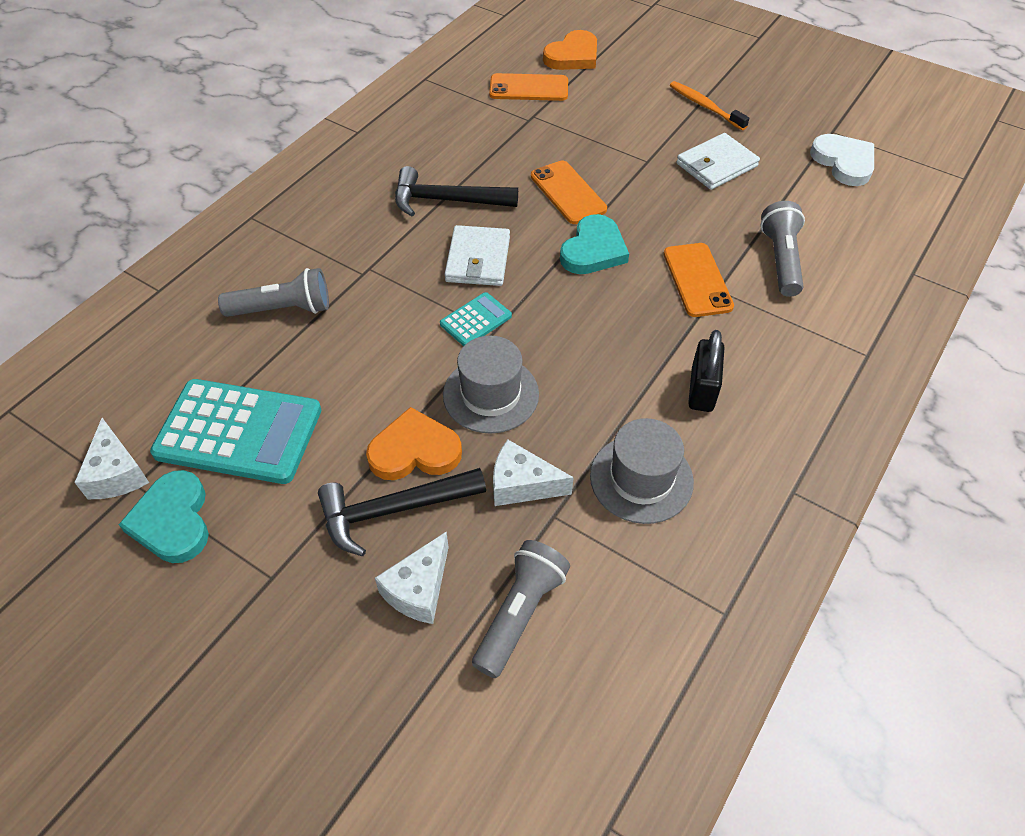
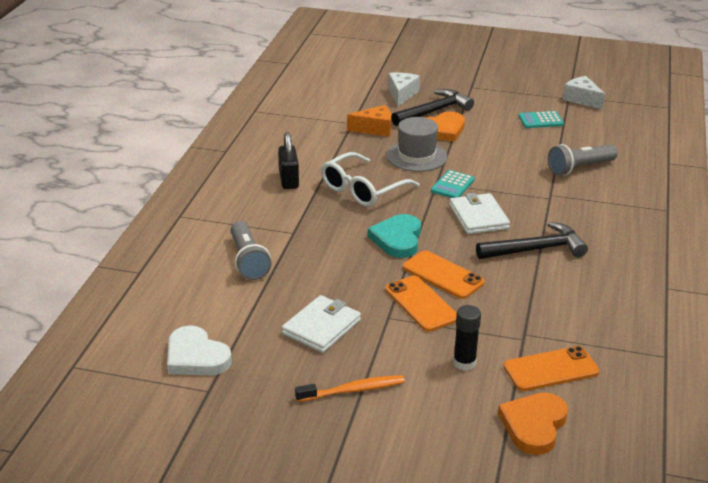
camera: 160 degrees right, 20 degrees down
turquoise heart [119,470,209,563] -> none
turquoise calculator [150,379,321,484] -> turquoise calculator [519,111,564,128], size x0.48
grey flashlight [472,540,570,678] -> none
white cheese [493,440,574,506] -> orange cheese [347,105,391,137]
grey hat [590,418,694,524] -> none
orange phone [663,243,734,317] -> orange phone moved to [385,276,457,332]
orange toothbrush [670,81,749,130] -> orange toothbrush turned 45 degrees counterclockwise [295,375,405,402]
none -> white glasses [321,152,419,207]
none -> black glue stick [453,305,481,371]

